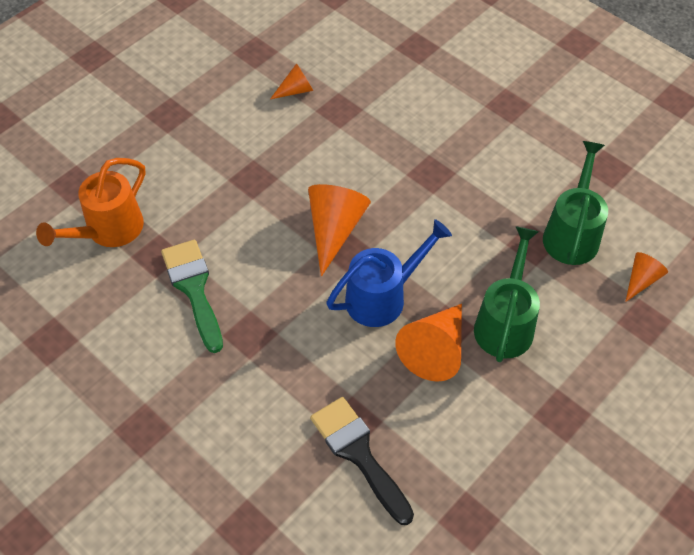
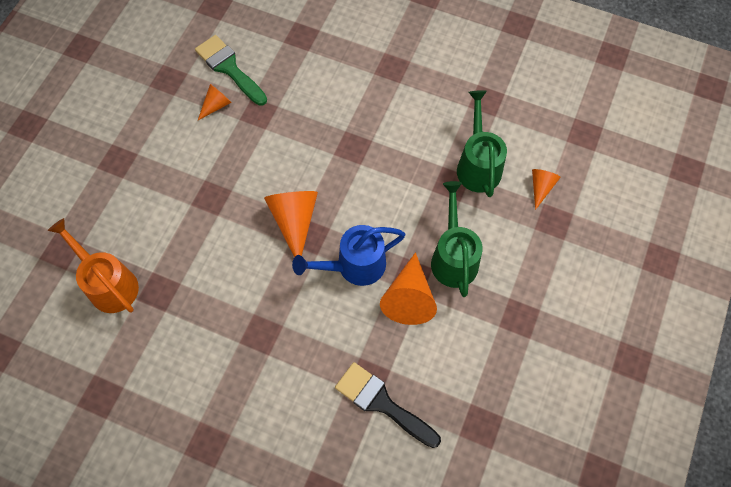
camera: 20 degrees left, 10 degrees up
orange watering can [36,158,146,247] -> orange watering can turned 120 degrees clockwise [48,218,139,313]
green brush [161,240,223,353] -> green brush moved to [195,35,267,106]
blue watering can [326,219,452,327] -> blue watering can turned 150 degrees counterclockwise [292,225,405,286]

